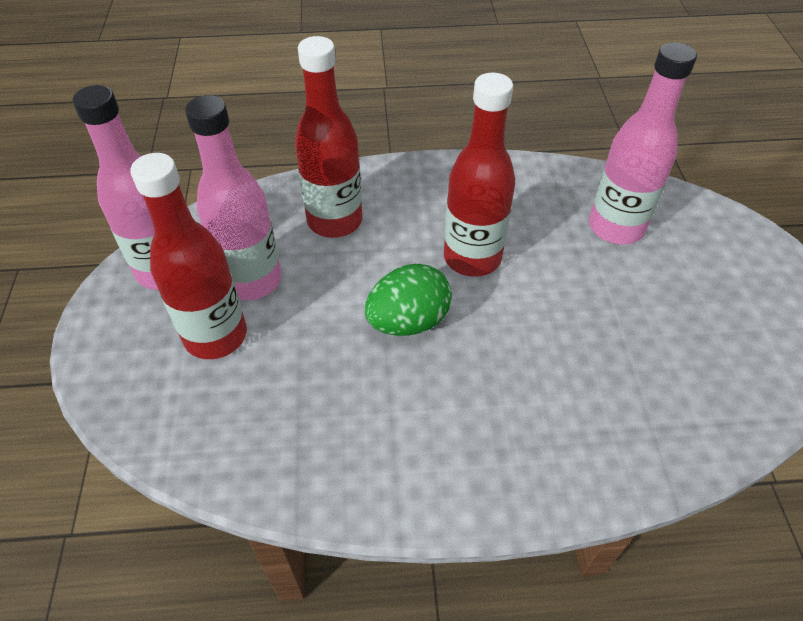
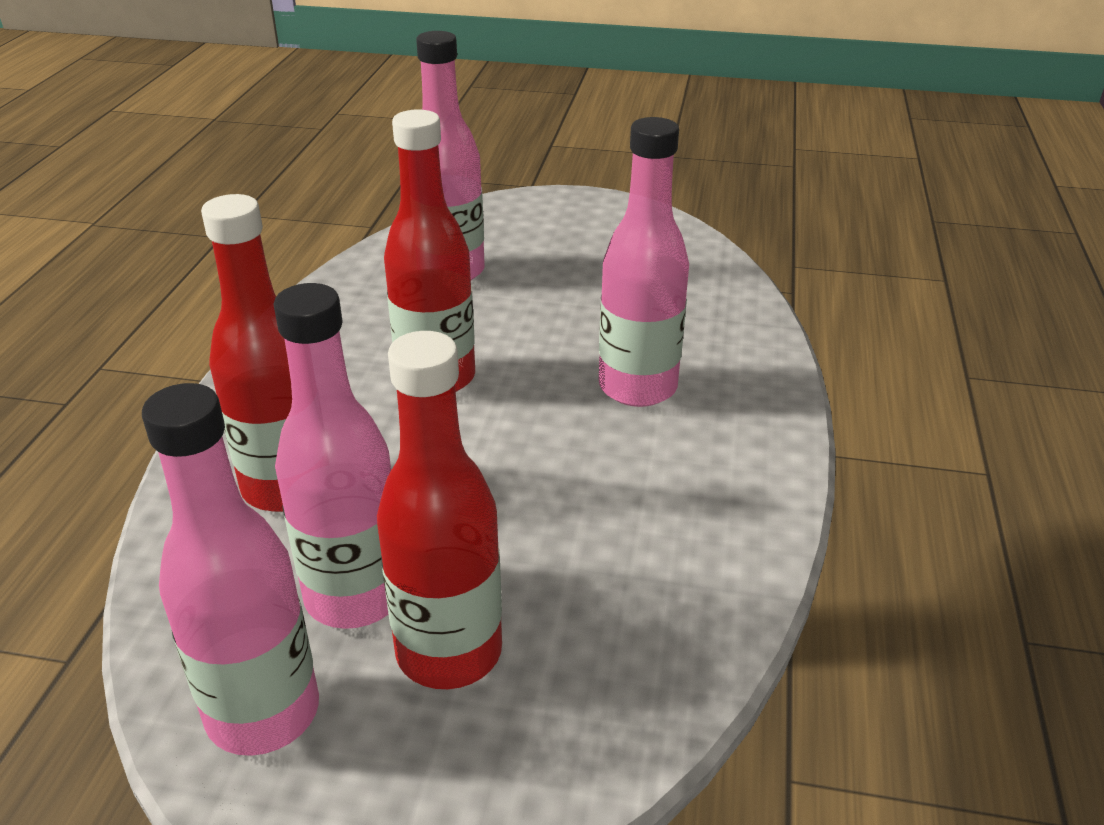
camera: 75 degrees left, 15 degrees down
green egg [365,264,452,336] -> none
none -> pink bottle [599,117,689,407]

